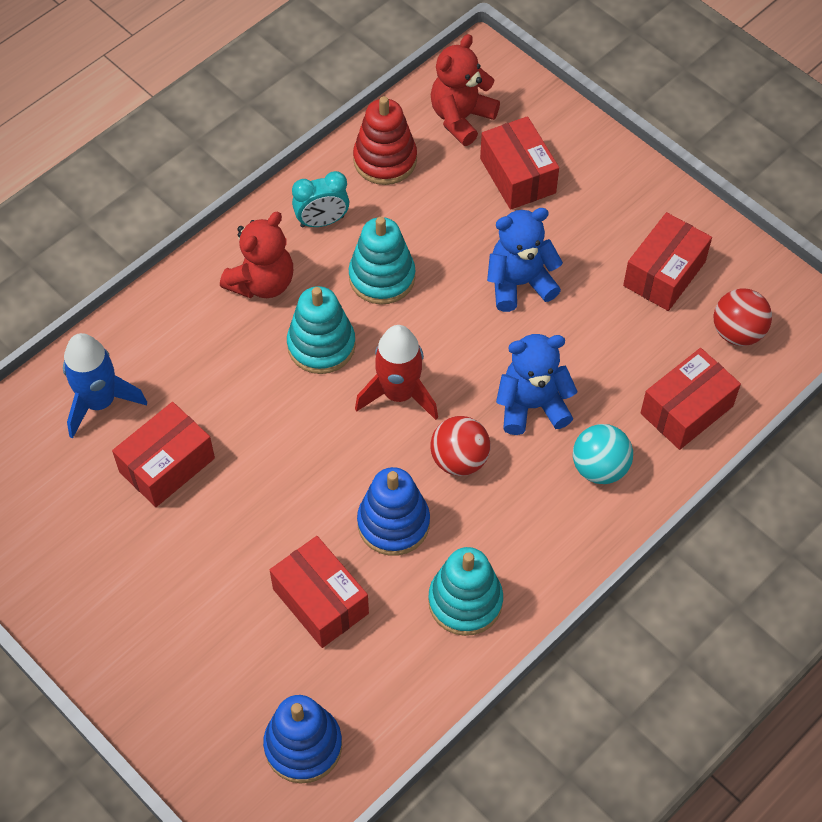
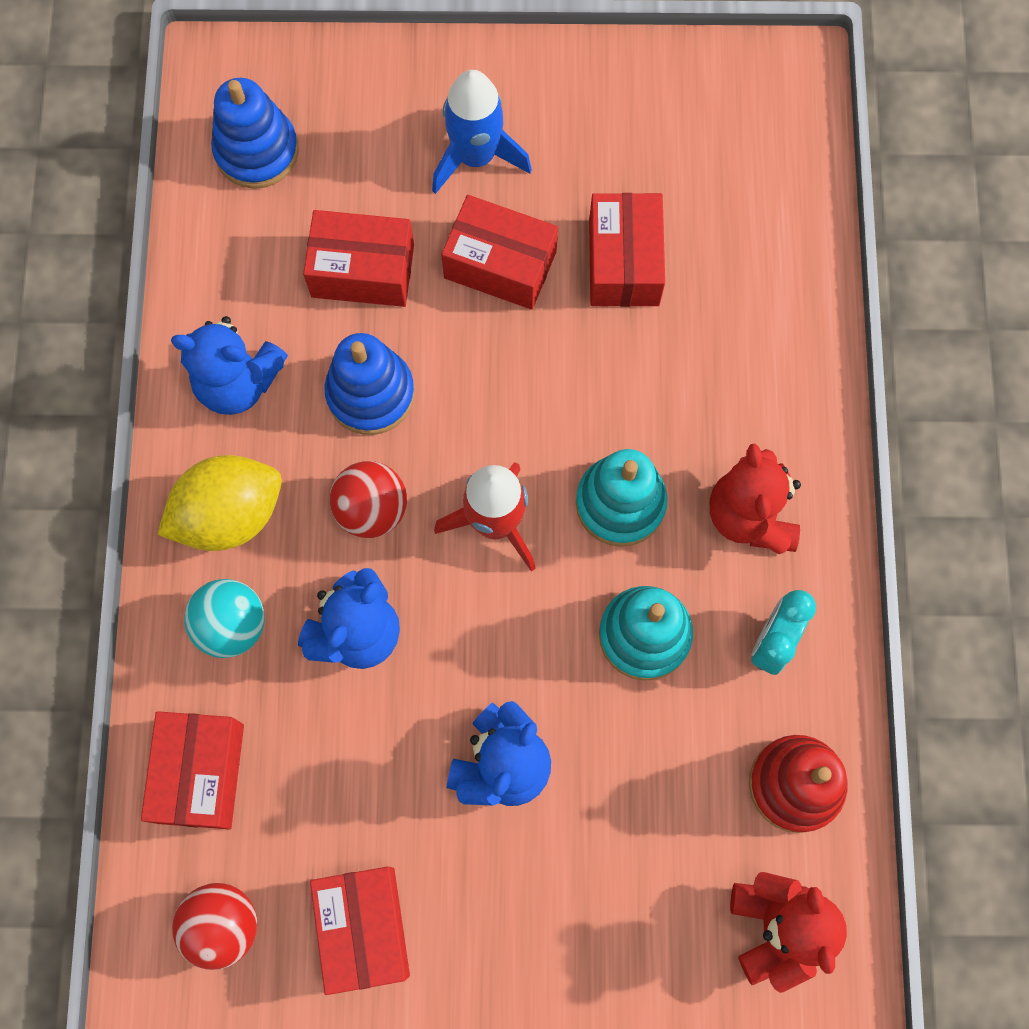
camera: 135 degrees right, 15 degrees up
blue rocket [63,333,147,438] -> blue rocket moved to [432,70,532,194]
turquoise stacking toy [428,547,503,636] -> blue teddy bear [171,316,288,415]
red box [480,116,559,210] -> red box moved to [441,195,558,310]
none -> yellow lemon [157,455,282,551]

